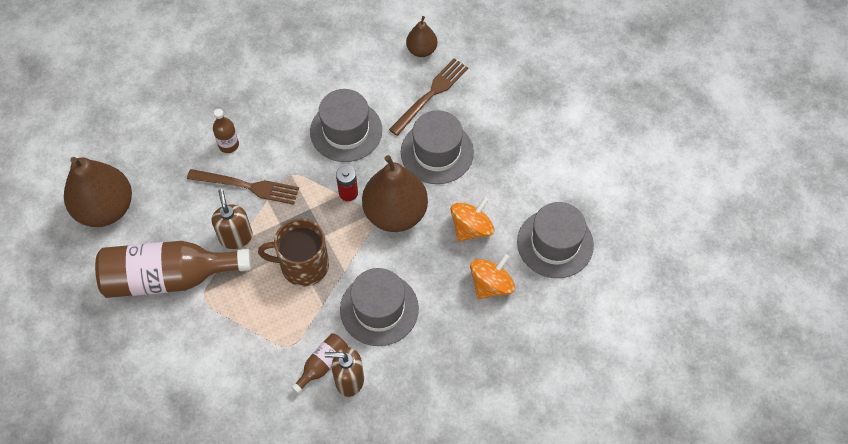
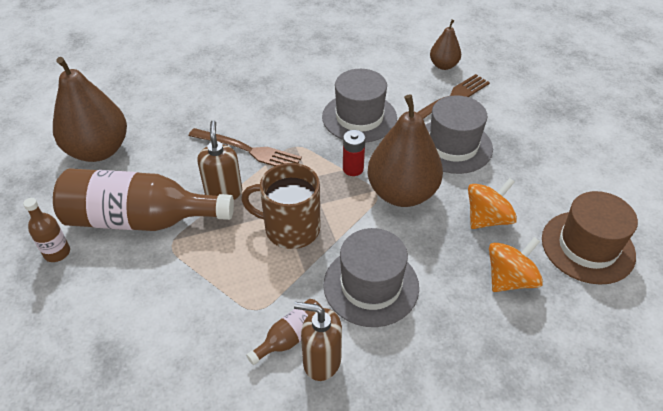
camera: 10 degrees right, 15 degrees down
brown bottle [213,109,239,153] -> brown bottle moved to [23,198,70,262]
grey hat [517,202,594,278] -> brown hat [542,191,638,285]

